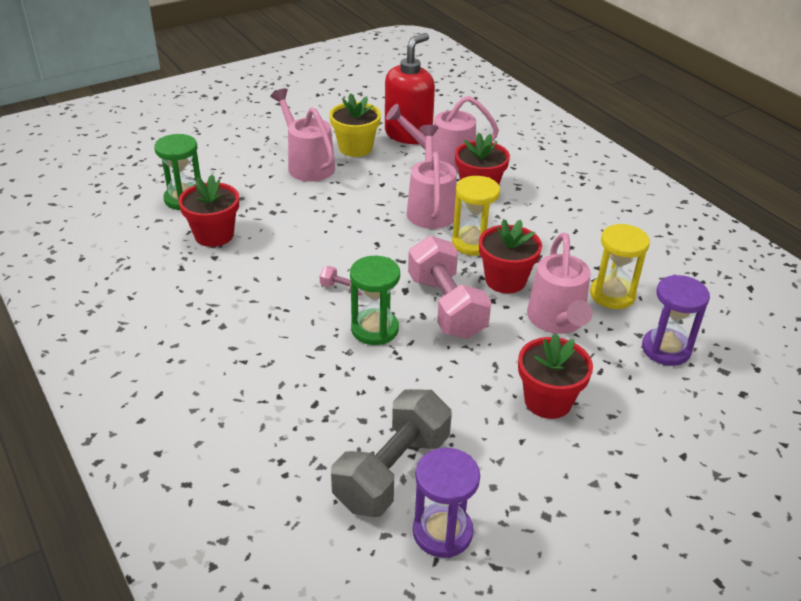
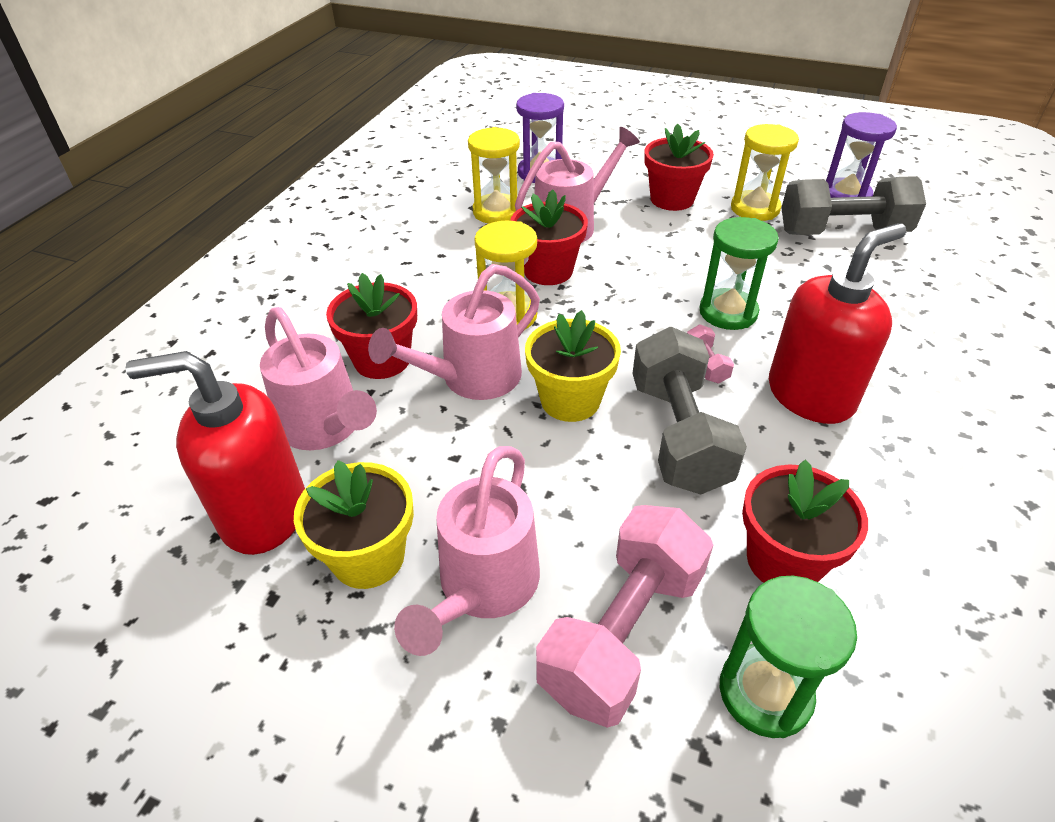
camera: 125 degrees left, 5 degrees up
pink dumbbell [408,236,491,339] -> pink dumbbell moved to [536,505,713,728]
none -> yellow flower pot [525,310,621,422]
none -> grey dumbbell [632,327,747,494]
none -> yellow hourglass [731,124,799,221]
none -> red soap dispenser [769,223,907,424]

